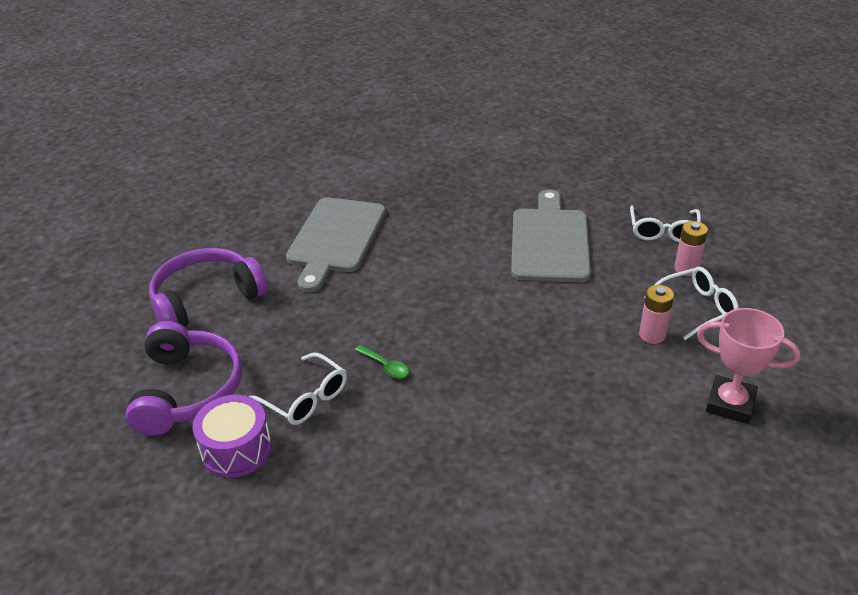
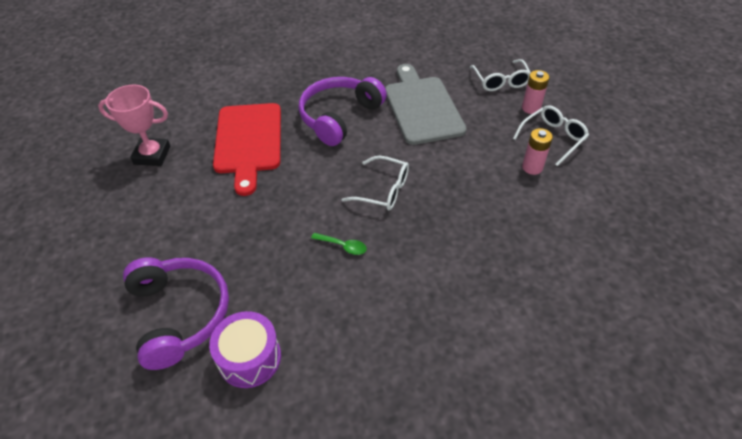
camera: 20 degrees left, 10 degrees up
purple headphones [149,248,268,327] -> purple headphones moved to [298,77,387,146]
white glasses [249,352,347,425] -> white glasses moved to [342,156,409,210]
grey cutting board [286,197,386,292] -> red cutting board [213,103,281,196]
pink trophy [697,308,800,424] -> pink trophy moved to [98,85,170,166]

